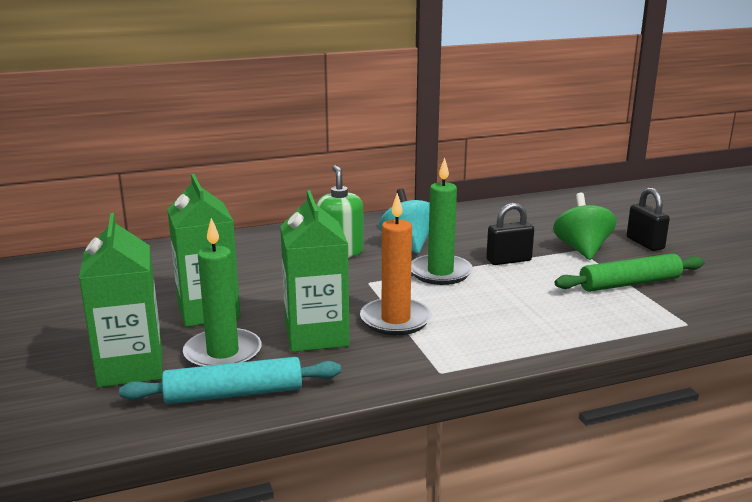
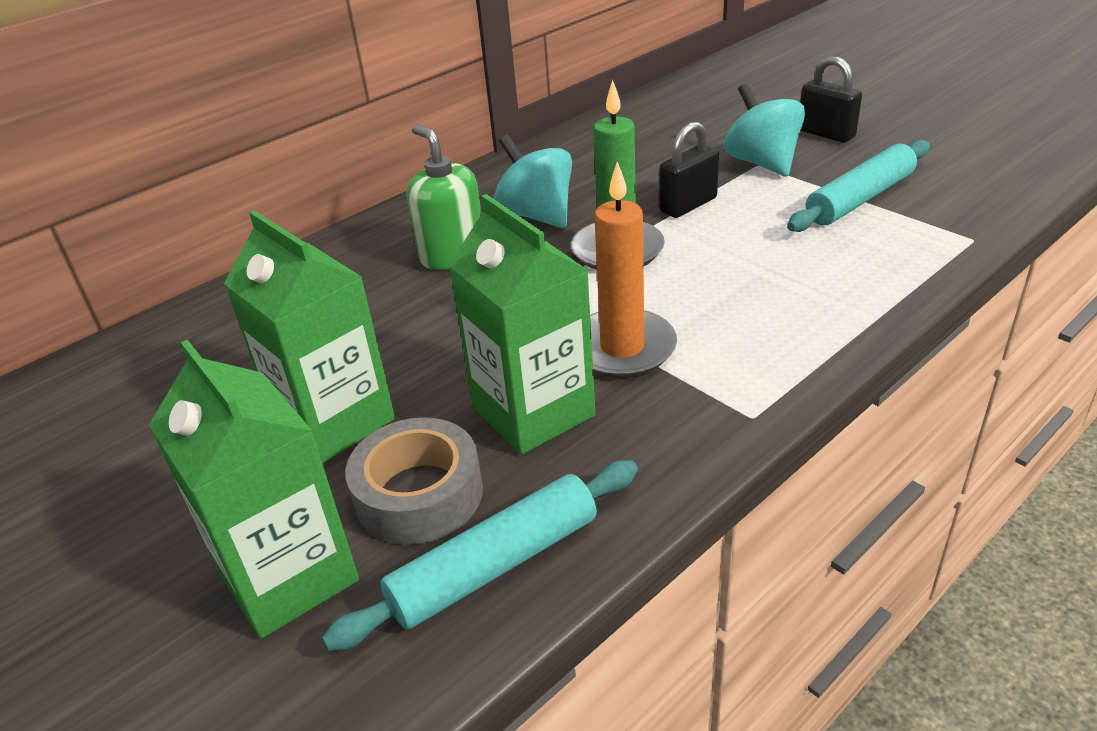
camera: 20 degrees left, 15 degrees up
green candle [183,218,262,367] -> grey tape [345,417,483,545]
green spinning top [553,193,617,260] -> turquoise spinning top [724,83,805,177]
green rolling pin [554,253,705,292] -> turquoise rolling pin [787,140,930,232]

